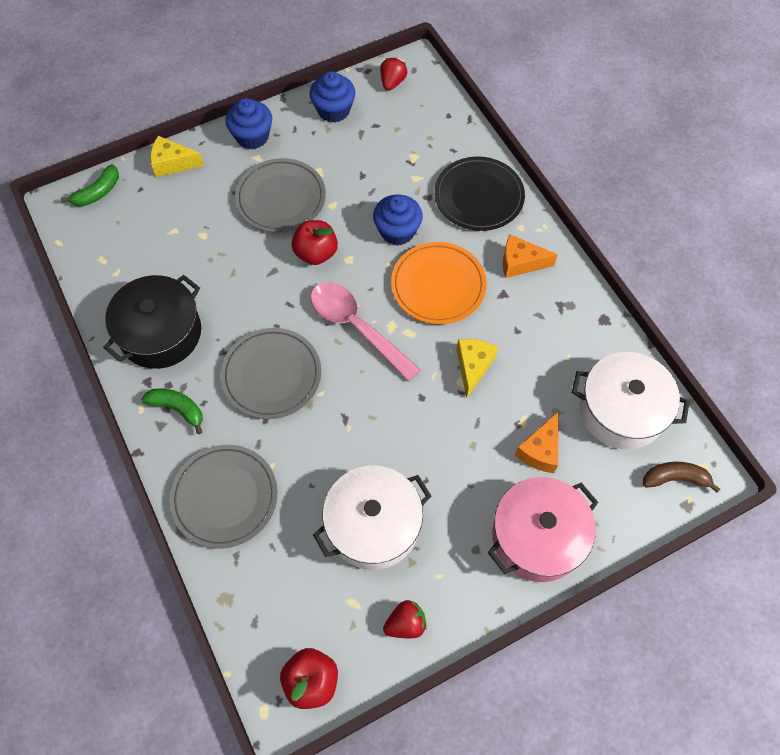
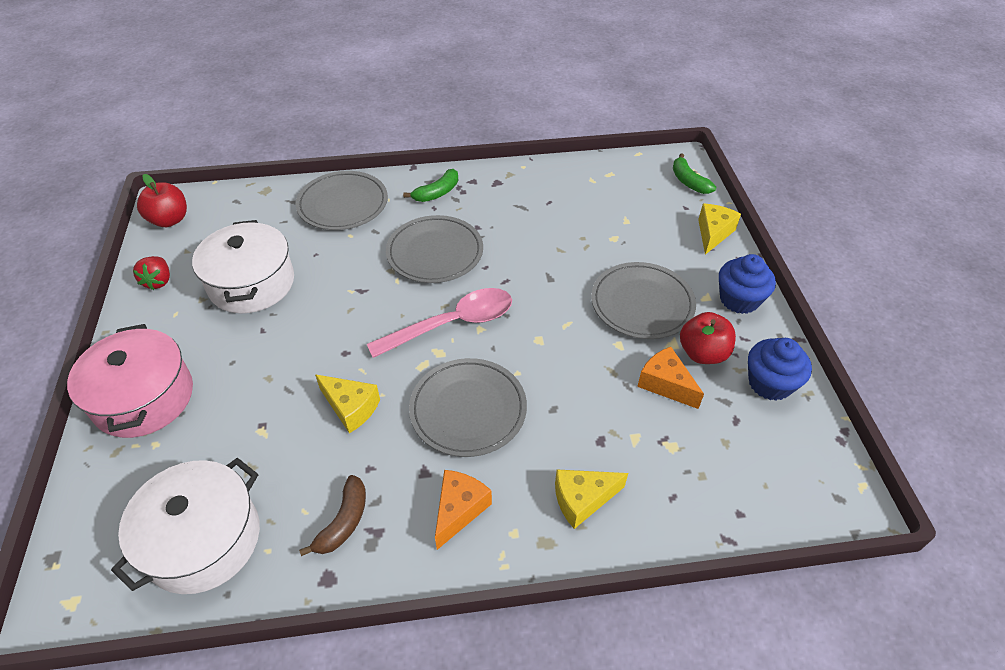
camera: 110 degrees right, 15 degrees down
black pot [103,275,201,369] -> none
red apple [292,220,338,265] -> red apple moved to [680,312,736,364]
blue cupcake [373,194,423,245] -> none
red strawberry [380,58,407,91] -> none
orange plate [391,242,487,324] -> grey plate [409,358,527,457]
black plate [434,156,525,231] -> yellow cheese [555,470,628,529]
orange cheese [515,411,559,473] -> orange cheese moved to [637,347,704,409]
brown banana [643,462,720,493] -> brown banana moved to [299,475,366,556]

